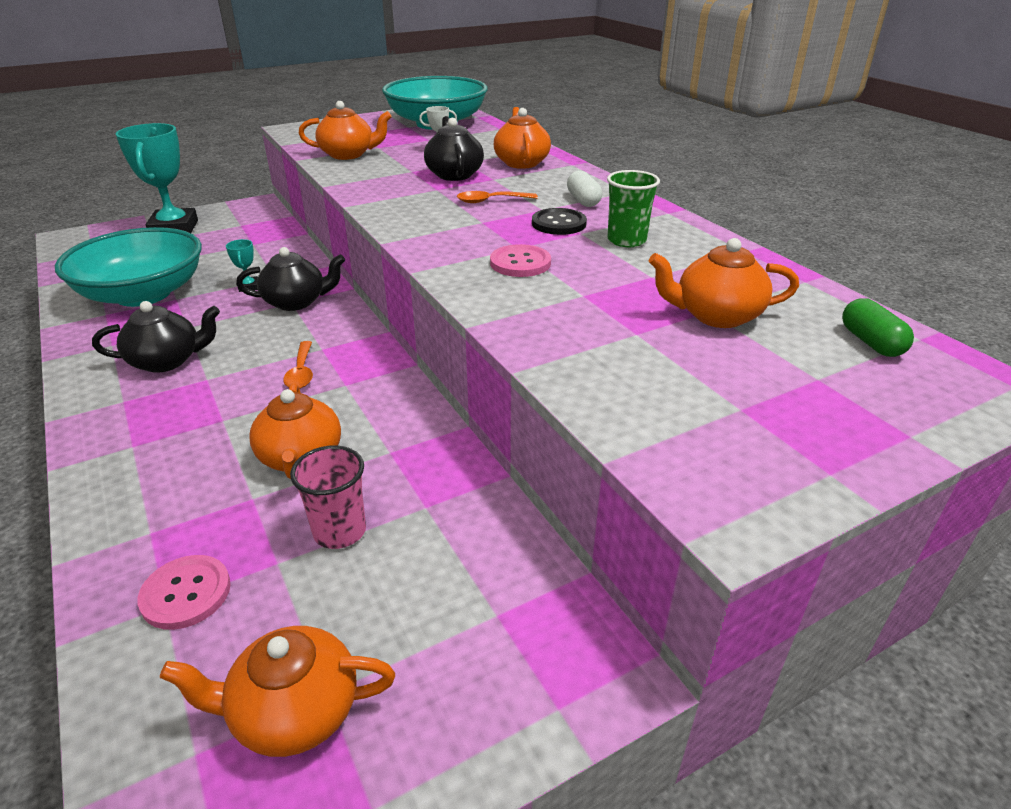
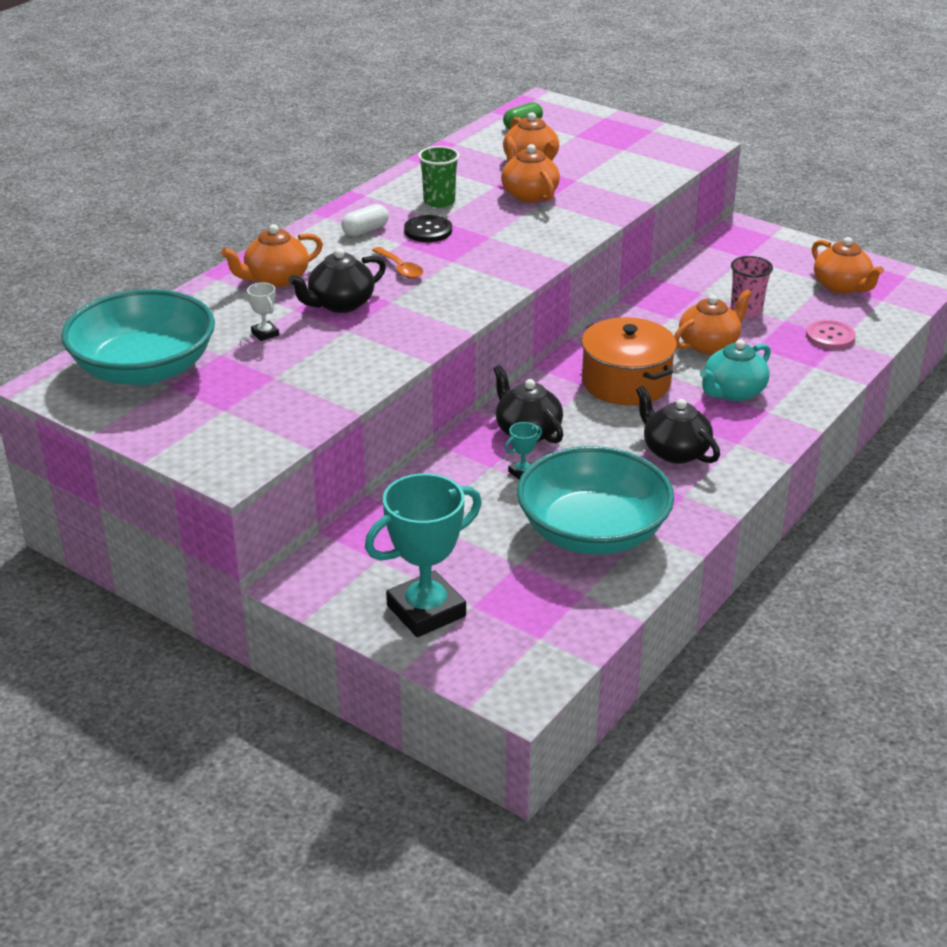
camera: 115 degrees left, 0 degrees up
orange spoon [283,341,313,389] -> orange pot [581,317,677,405]
orange teapot [299,101,392,160] -> orange teapot moved to [501,136,560,203]
pink button [490,244,551,277] -> none
none -> turquoise teapot [700,339,771,401]

